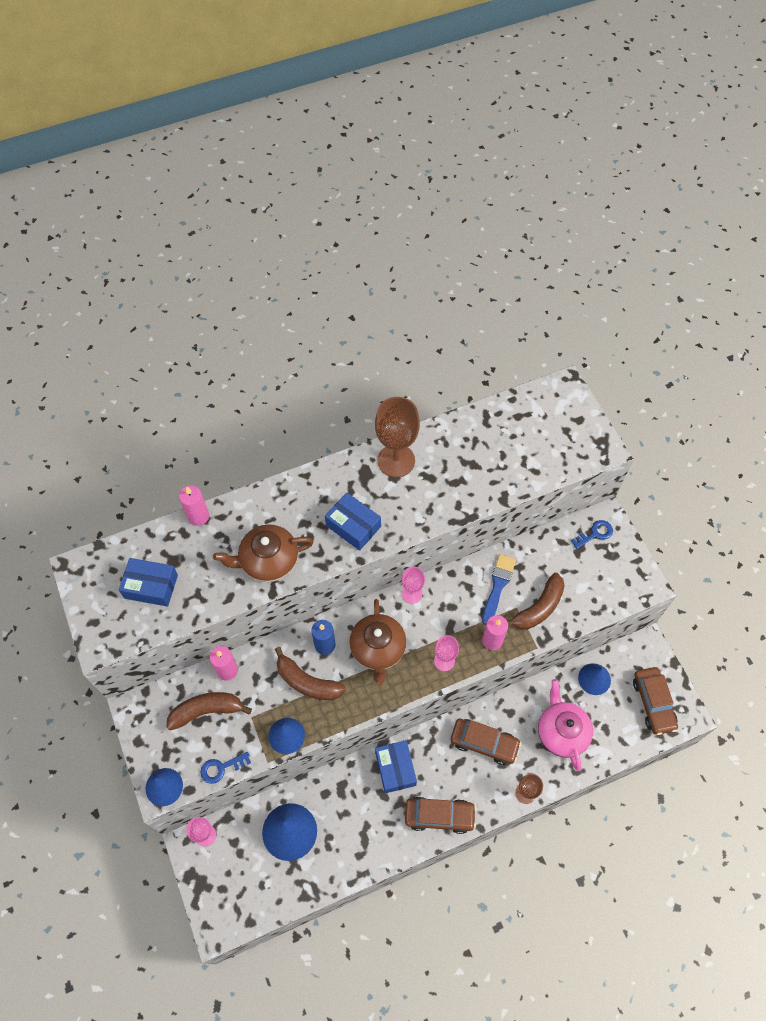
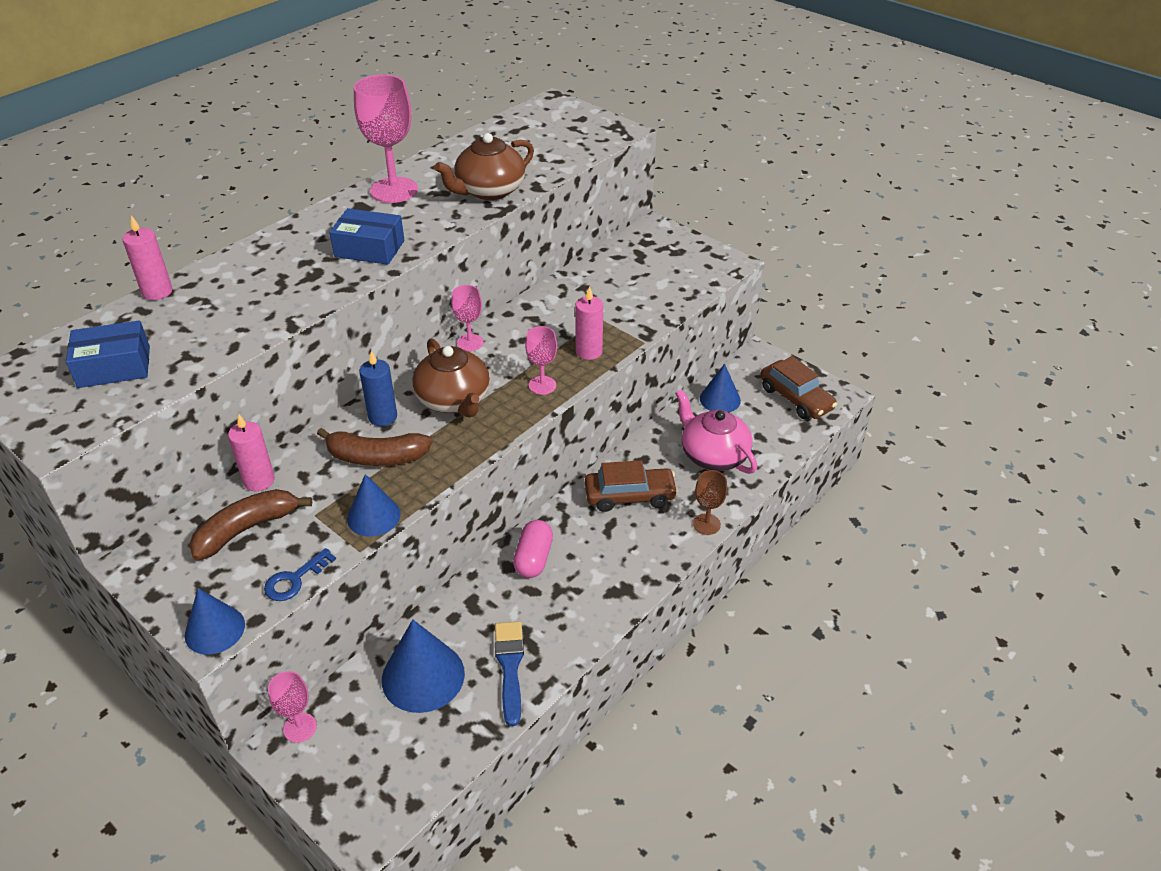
camera: 25 degrees left, 20 degrees down
brown teapot [213,524,313,582] -> brown teapot moved to [434,133,534,200]
brown goblet [375,397,420,477] -> pink goblet [354,75,418,203]
blue box [375,740,417,793] -> pink capsule [513,520,553,578]
brown car [405,797,476,834] -> none
blue brush [482,554,516,625] -> blue brush moved to [495,621,524,726]
brown banana [507,573,565,630] -> none
blue key [571,520,613,549] -> none

